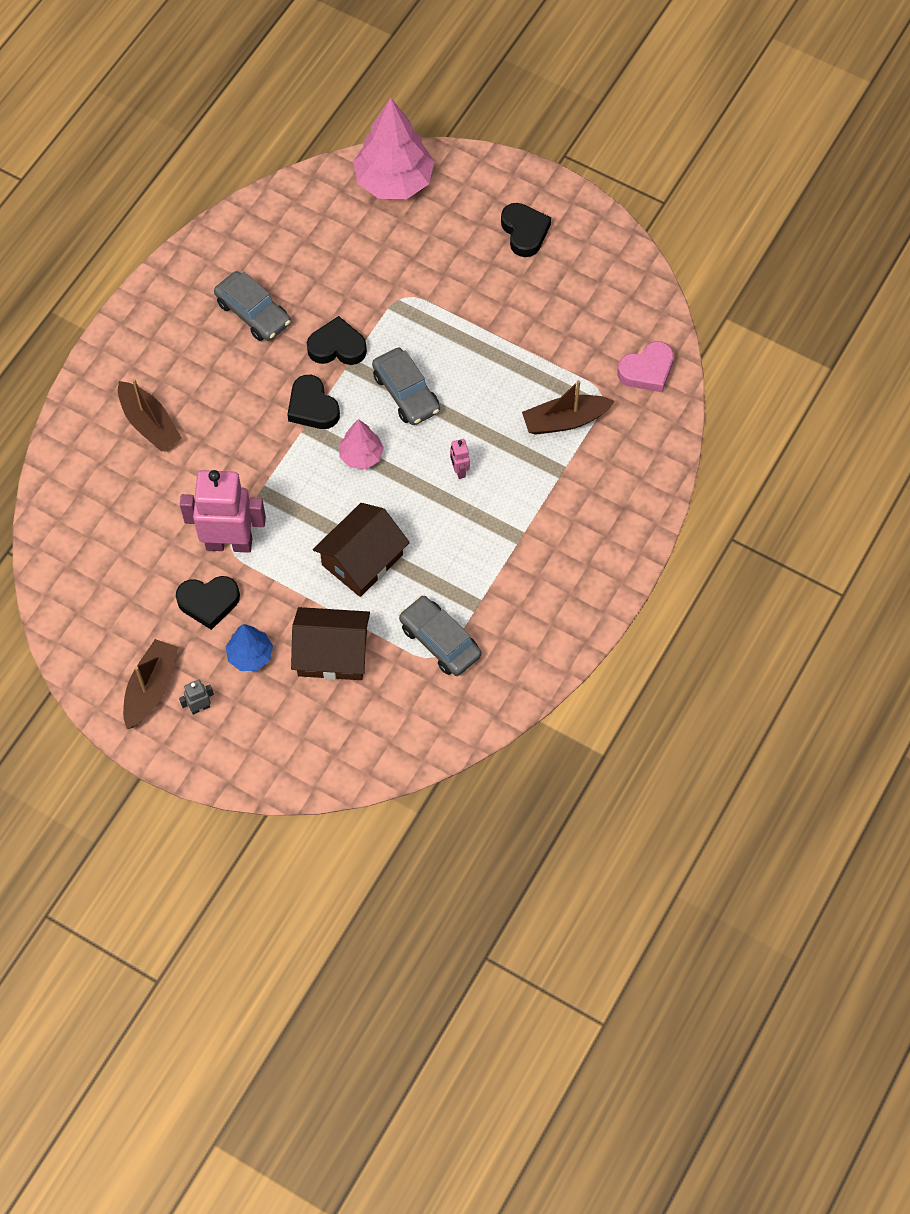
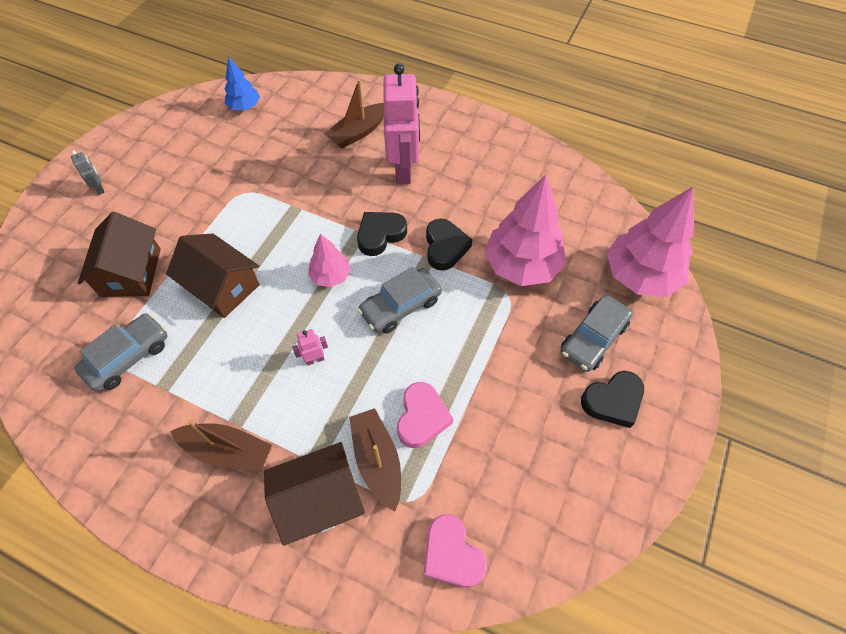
camera: 85 degrees right, 5 degrees down
brown boat [123,639,179,729] -> brown boat moved to [170,420,272,471]
black heart [176,576,240,630] -> none
pink robot [180,470,266,553] -> pink robot moved to [383,63,420,184]
grey car [214,271,291,341] -> grey car moved to [561,295,633,372]
blue tree [226,624,273,671] -> blue tree moved to [225,57,260,110]
none -> brown house [264,442,365,546]
none -> pink heart [397,382,453,448]
none -> pink tree [484,175,566,286]

